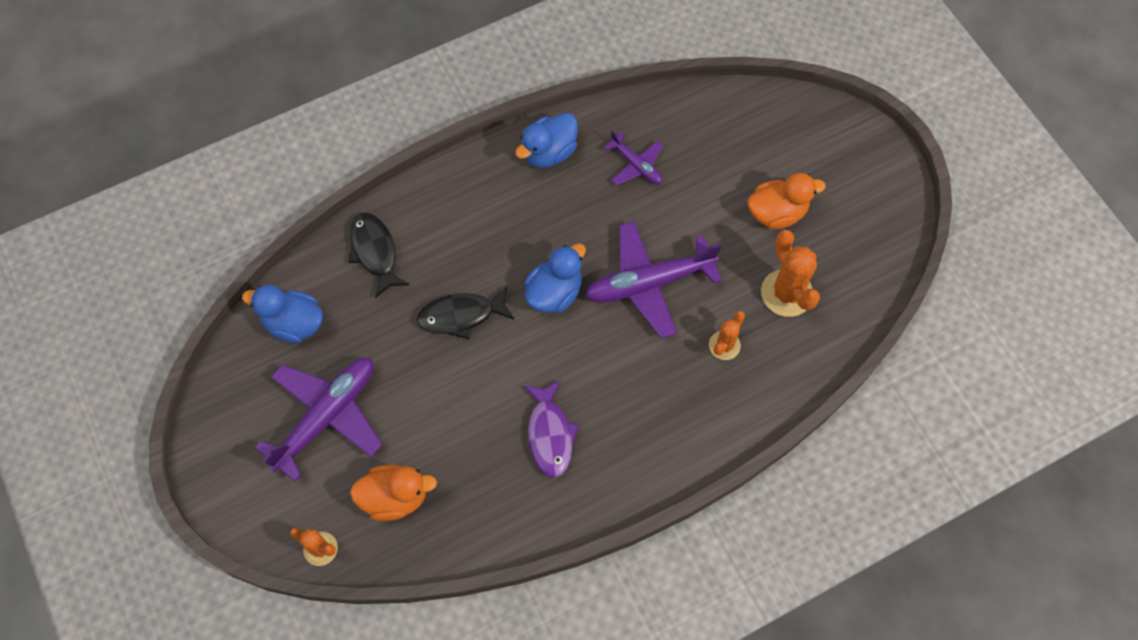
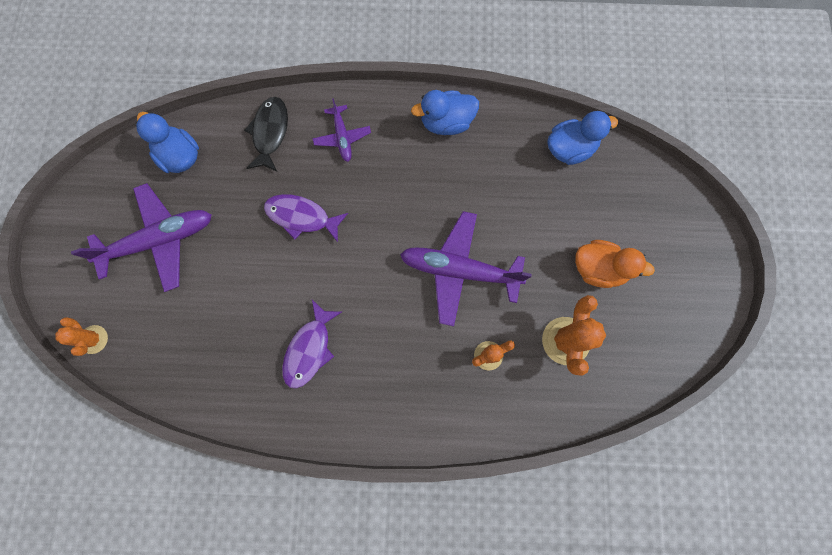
camera: 30 degrees right, 10 degrees up
orange duck [350,465,437,521] -> none
black fish [417,286,514,340] -> purple fish [264,194,348,242]
blue duck [524,243,586,313] -> blue duck moved to [547,111,618,165]
purple plane [604,130,664,185] -> purple plane moved to [312,98,371,162]

